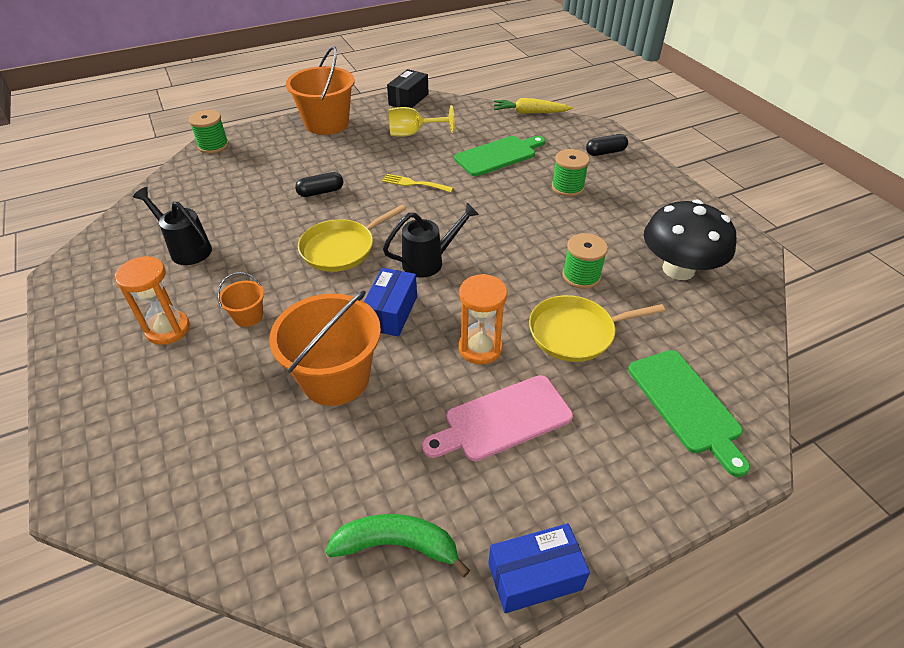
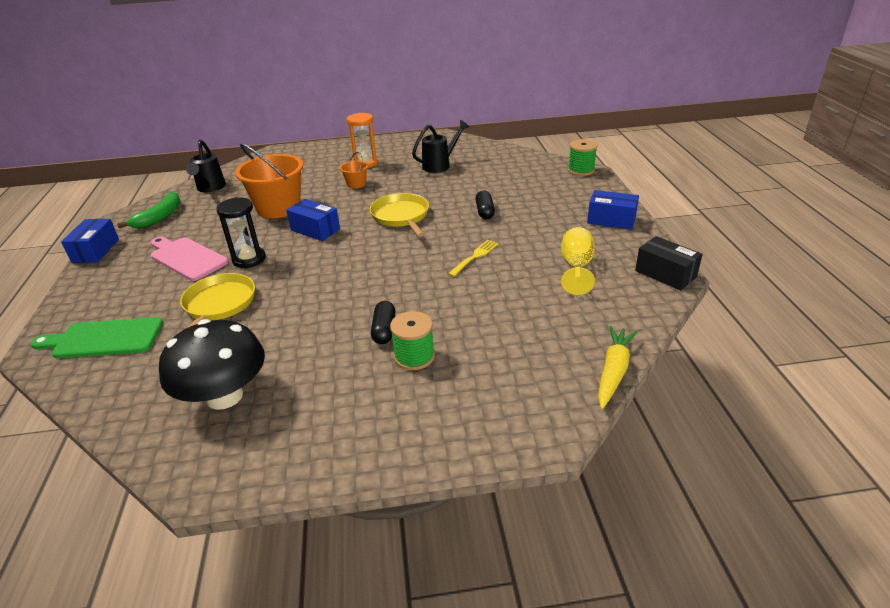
camera: 110 degrees right, 10 degrees down
orange bucket [286,46,355,135] -> blue box [587,190,639,230]
black watering can [383,203,479,278] -> black watering can moved to [186,139,226,193]
pink cutting board [422,375,573,461] -> pink cutting board turned 45 degrees counterclockwise [151,237,229,281]
green cutting board [454,136,545,176] -> none
orange hourglass [459,274,507,365] -> black hourglass [216,197,266,268]
green spool [562,233,608,289] -> none
black capsule [586,134,628,156] -> black capsule moved to [371,301,396,344]

